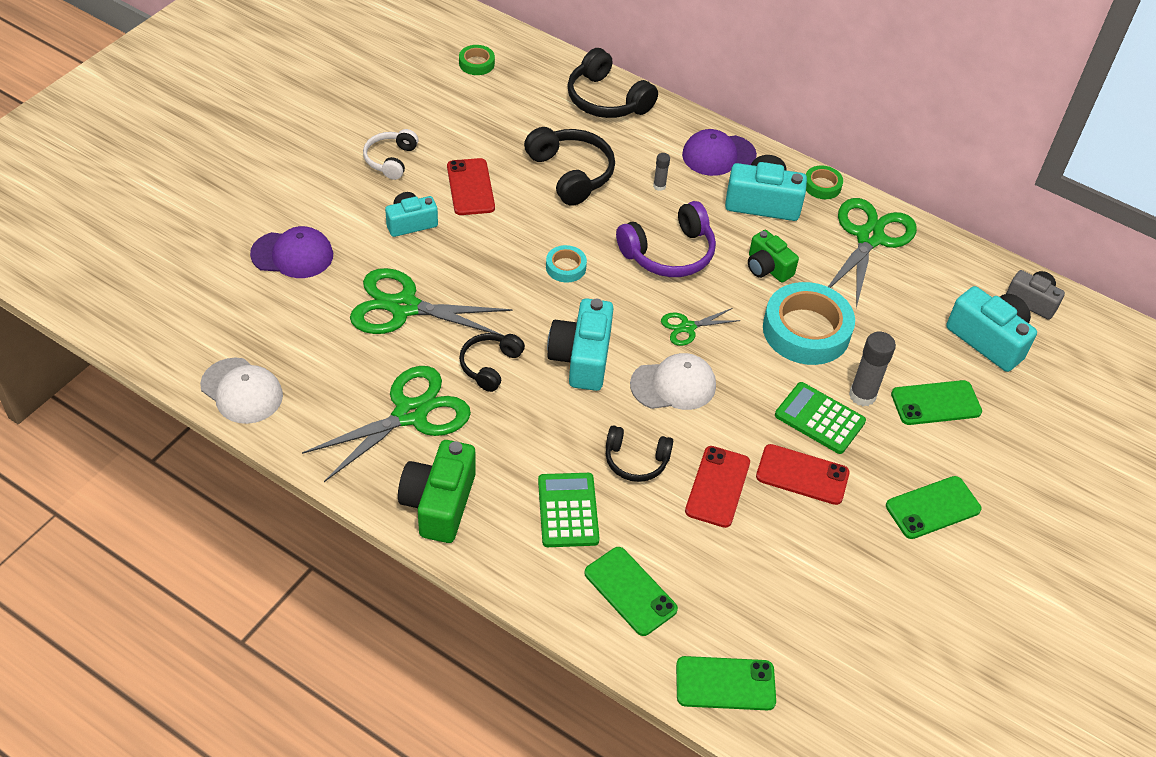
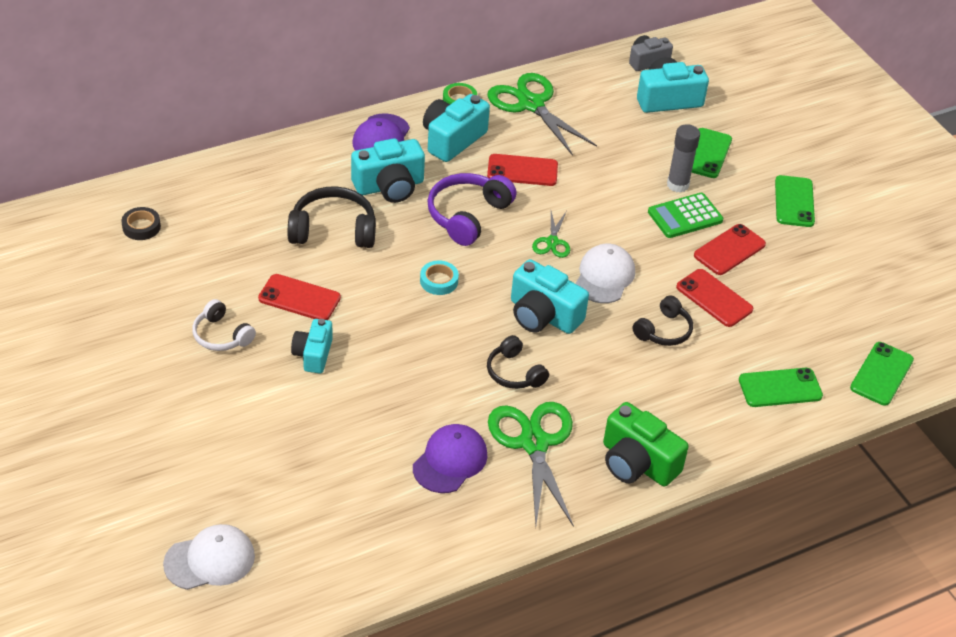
camera: 60 degrees left, 5 degrees down
white cap [200,357,283,424] -> white cap moved to [163,524,255,590]
purple cap [250,226,333,278] -> purple cap moved to [413,424,488,493]
green scissors [350,268,513,336] -> none
green tape [459,45,495,75] -> black tape [122,207,161,240]
green calculator [538,473,600,547] -> none
black headphones [567,48,658,118] -> none
purple headphones [616,201,716,277] -> purple headphones turned 150 degrees counterclockwise [427,173,516,246]
grey glue stick [653,153,670,191] -> turquoise camera [351,138,425,203]
green camera [748,230,799,283] -> red phone [487,154,558,186]
turquoise tape [763,282,855,365] -> none

